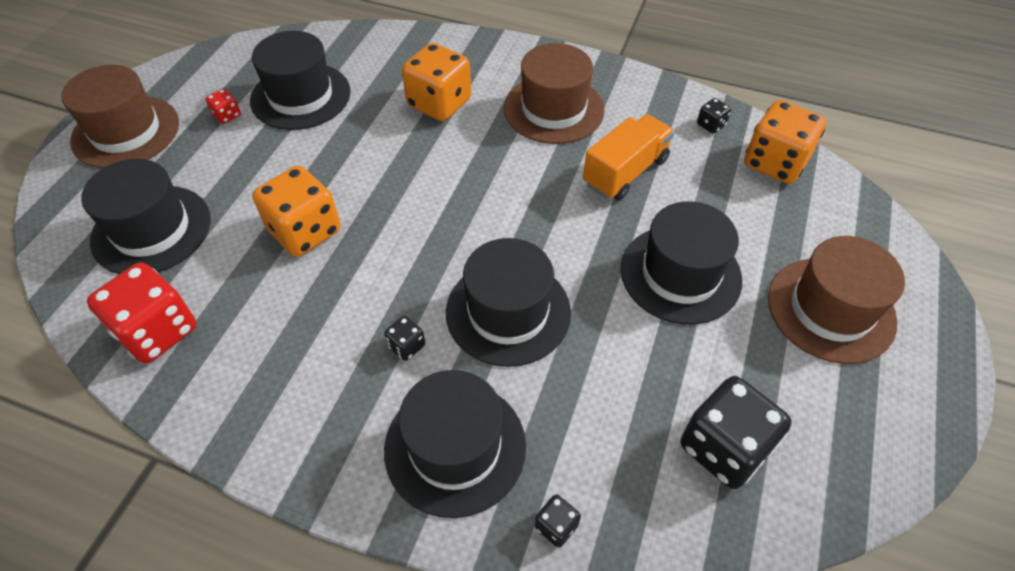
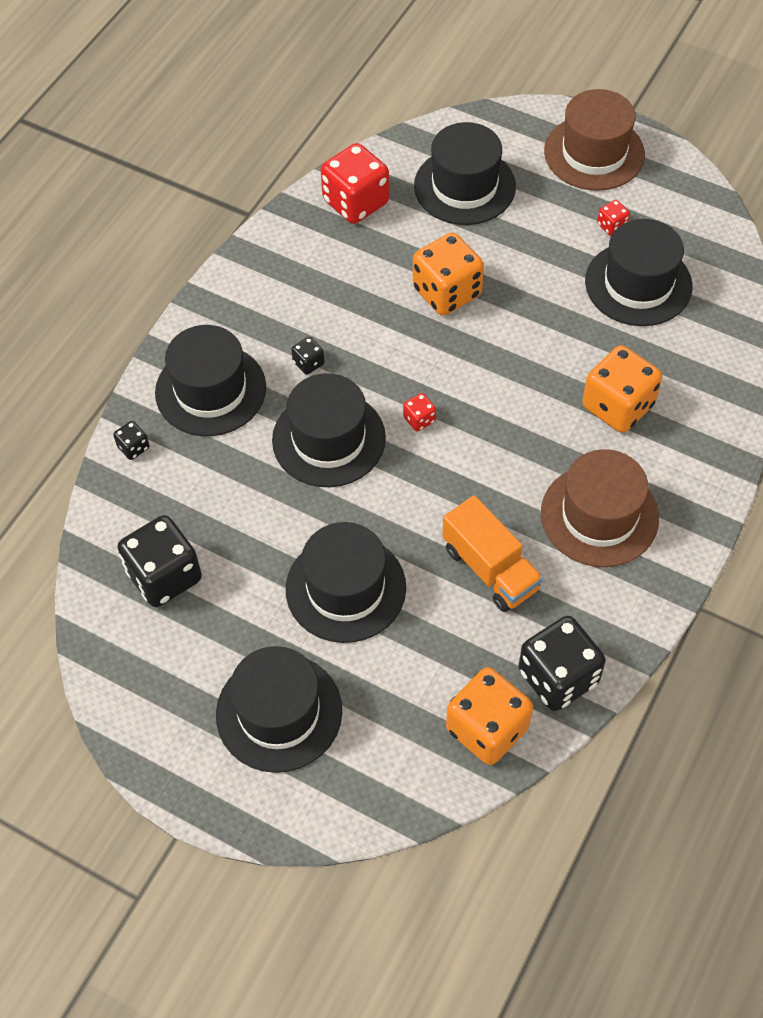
camera: 100 degrees right, 5 degrees up
black dice [697,98,731,134] -> black dice [518,616,606,711], size x2.23
brown hat [768,236,905,364] -> black hat [216,646,342,773]
none -> red dice [403,393,436,432]

